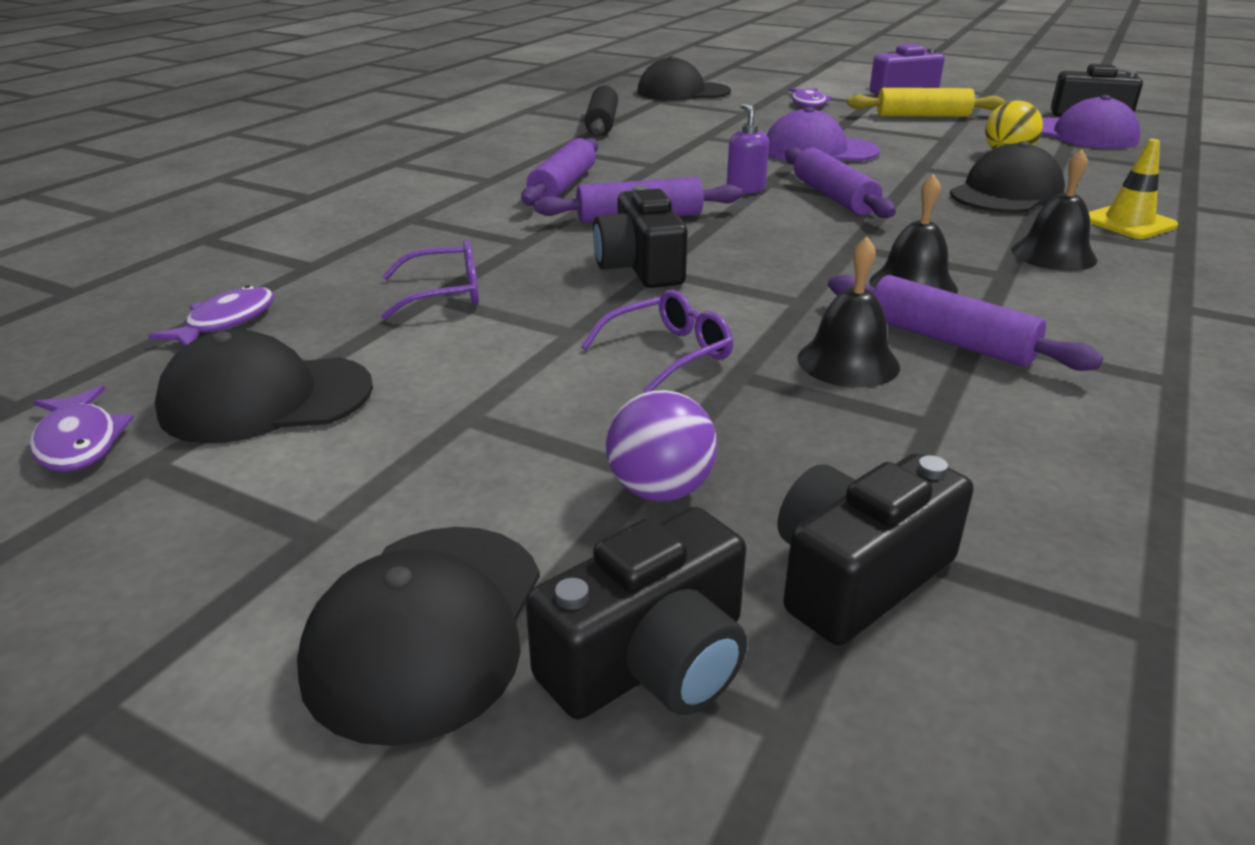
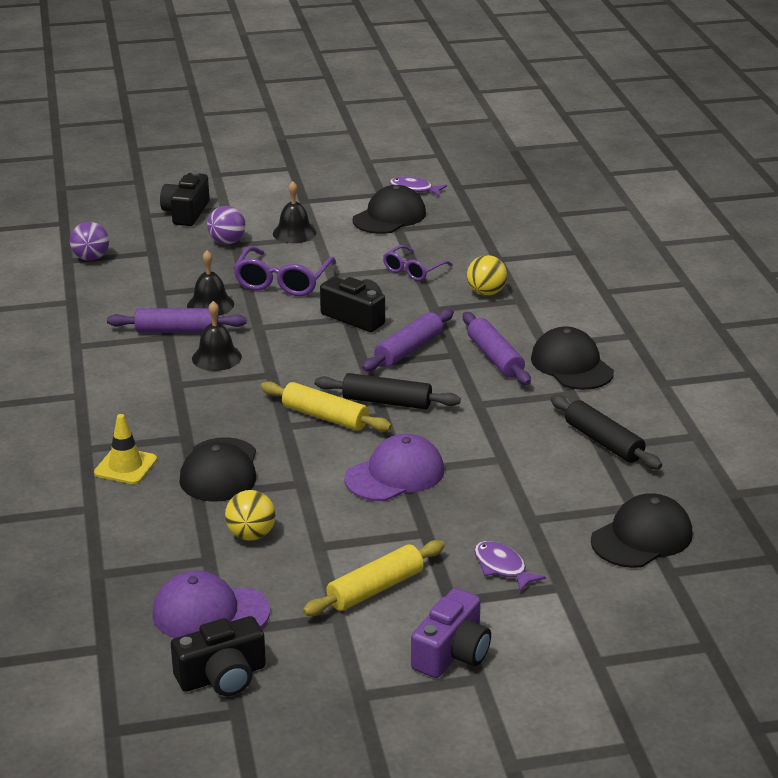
camera: 140 degrees right, 0 degrees up
purple fish [148,285,274,347] -> none
black cap [297,527,540,746] -> black cap moved to [531,326,614,390]
purple glasses [581,290,733,393] -> purple glasses [233,246,336,296], size x1.57
purple soap dispenser [727,103,769,194] -> black rolling pin [315,373,461,409]
black camera [778,453,974,645] -> none
purple rolling pin [785,147,896,218] -> yellow rolling pin [261,381,392,432]
black bell [1012,150,1097,271] -> black bell moved to [273,181,316,243]
none -> purple ball [70,222,109,261]
none -> yellow ball [467,255,507,296]

